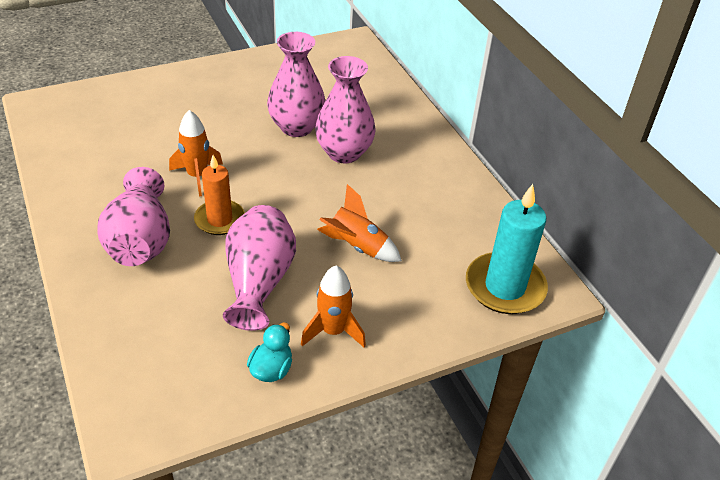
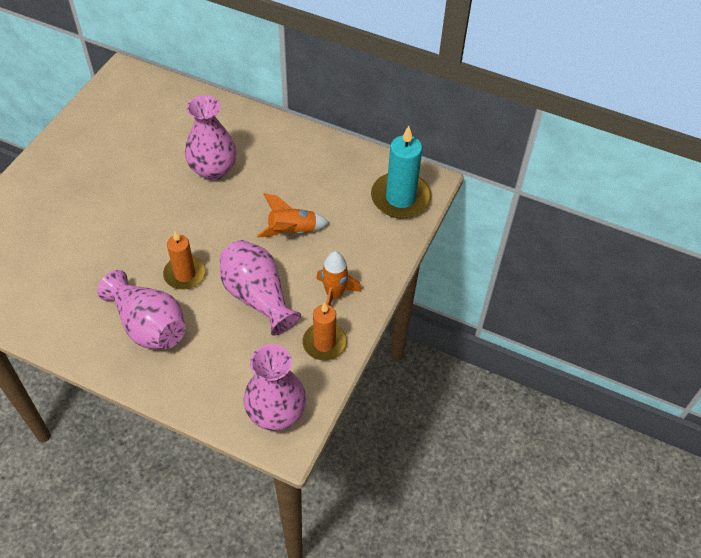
camera: 40 degrees left, 10 degrees up
orange rocket [169,110,223,197] -> none
turquoise duck [247,323,292,382] -> orange candle [302,302,347,361]
pink vase [267,32,325,137] -> pink vase moved to [243,344,306,431]

